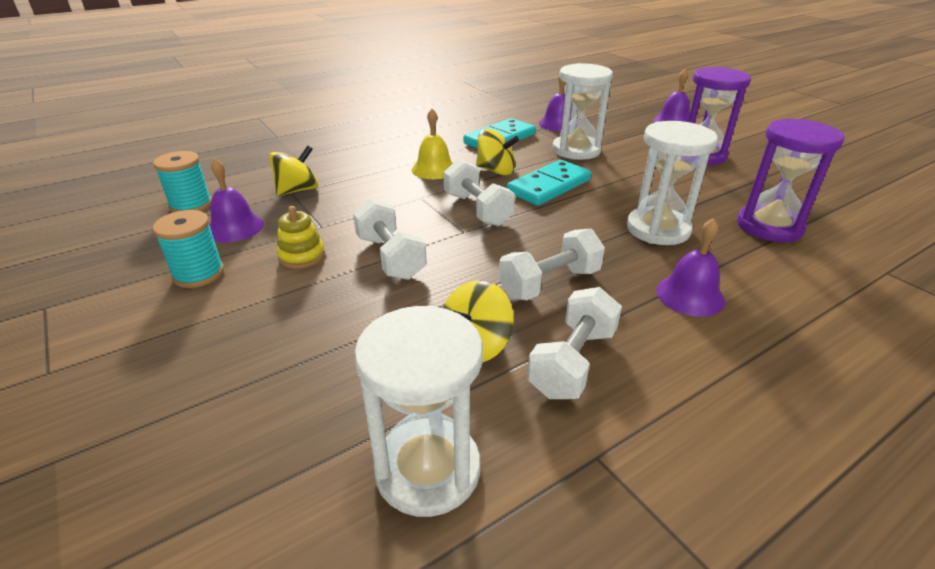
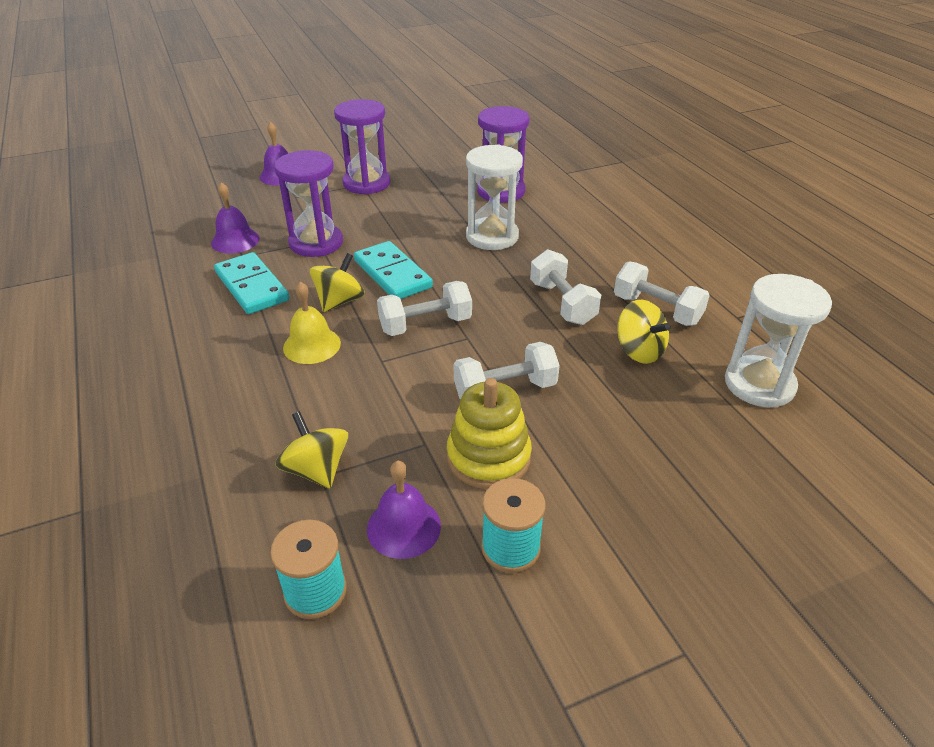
camera: 80 degrees left, 5 degrees up
yellow stacking toy [277,206,325,269] -> yellow stacking toy [447,378,532,489], size x1.63
white hourglass [552,63,613,160] -> purple hourglass [274,150,343,257]
purple bell [656,218,725,317] -> none

